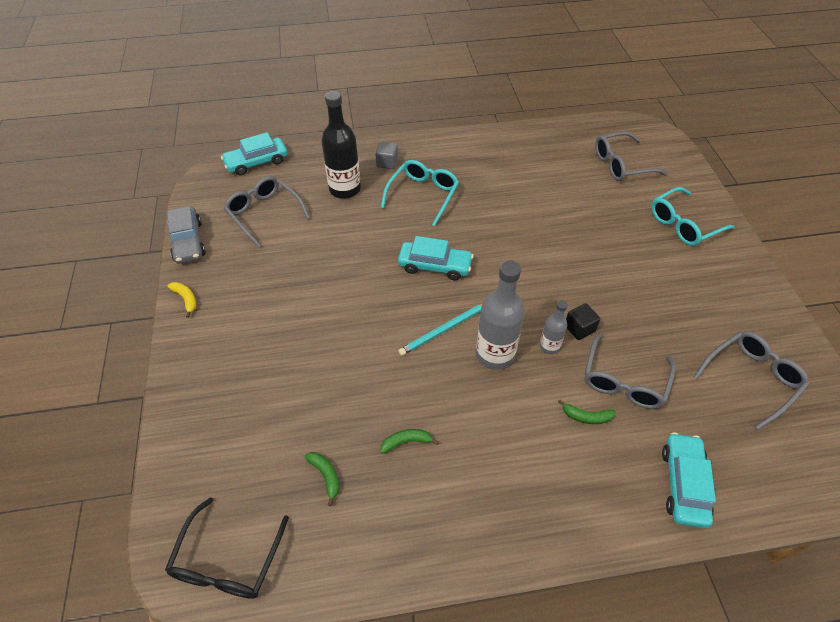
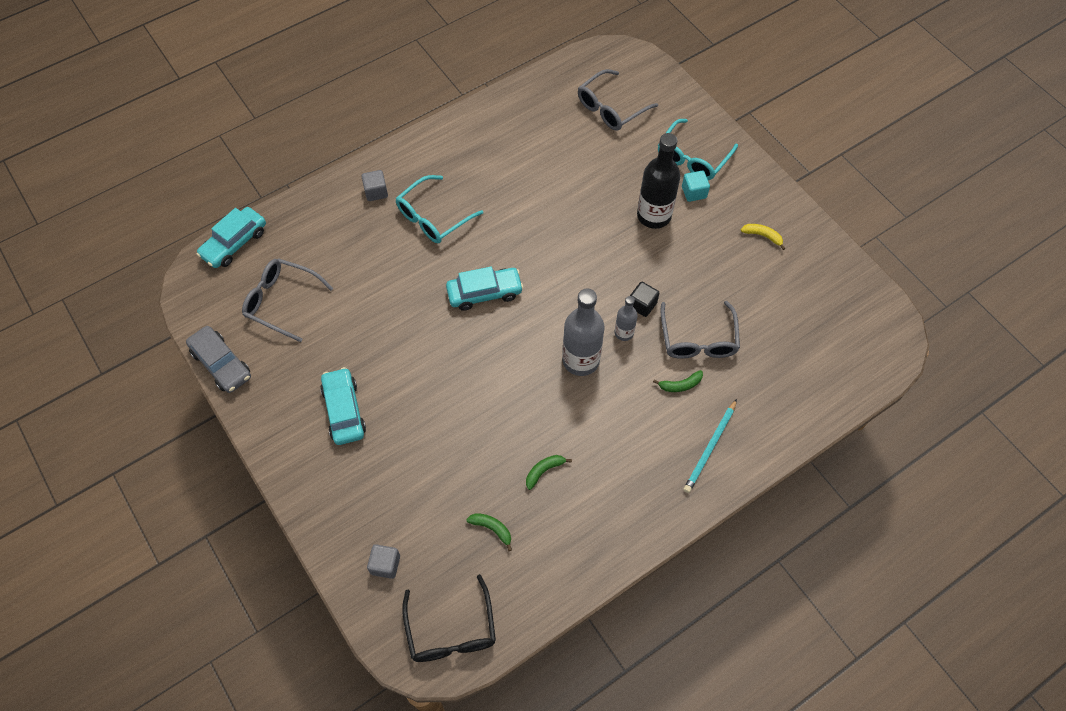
camera: 25 degrees left, 10 degrees up
yellow banana [167,282,196,318] -> yellow banana moved to [741,224,785,250]
black bottle [322,91,361,199] -> black bottle moved to [637,133,680,229]
turquoise glasses [381,160,459,226] -> turquoise glasses turned 135 degrees counterclockwise [396,175,483,243]
turquoise pencil [398,304,482,356] -> turquoise pencil moved to [683,399,737,493]
turquoise car [662,432,716,528] -> turquoise car moved to [320,367,366,445]
grey glasses [694,331,809,430] -> none
none -> grey cube [367,544,400,579]
none -> turquoise cube [682,171,710,202]

